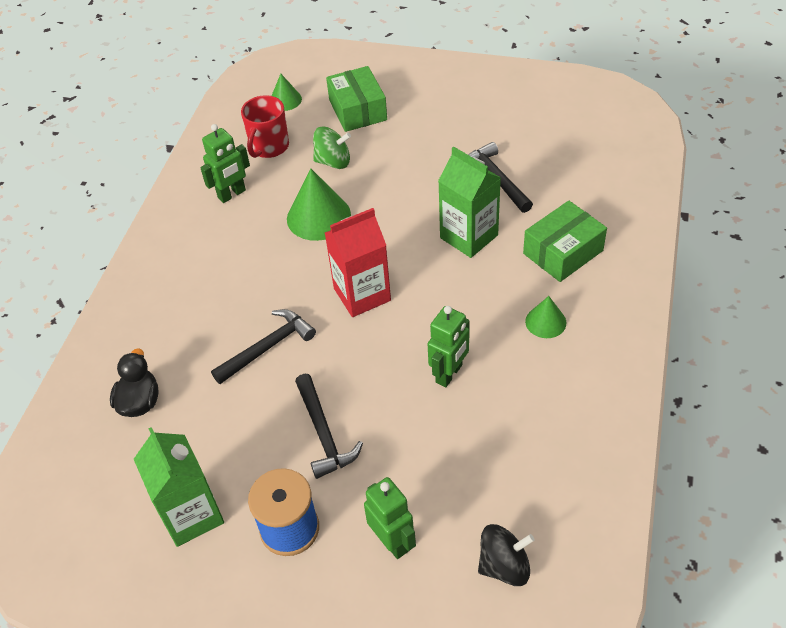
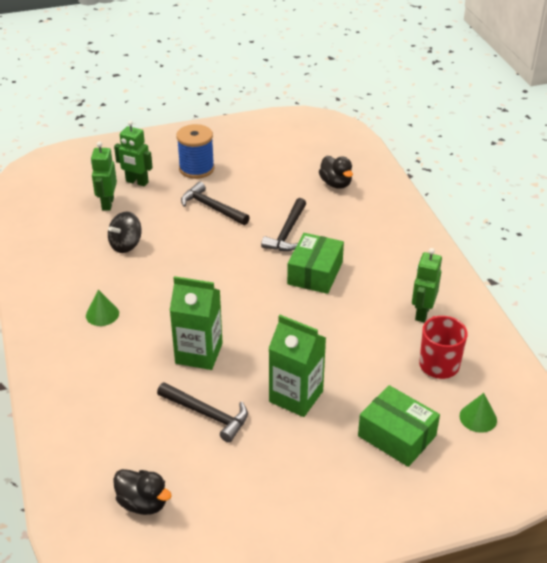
camera: 145 degrees right, 10 degrees down
green carton [134,427,224,547] -> green carton moved to [268,315,326,417]
green cone [287,168,351,241] -> none
green spinning top [313,127,351,169] -> none
red carton [325,208,391,317] -> none
green robot [428,306,470,387] -> green robot moved to [91,142,117,211]
black spinning top [478,524,535,586] -> black spinning top moved to [108,211,142,253]
green box [523,201,607,282] -> green box moved to [287,233,344,294]
none -> black duck [113,469,172,515]

